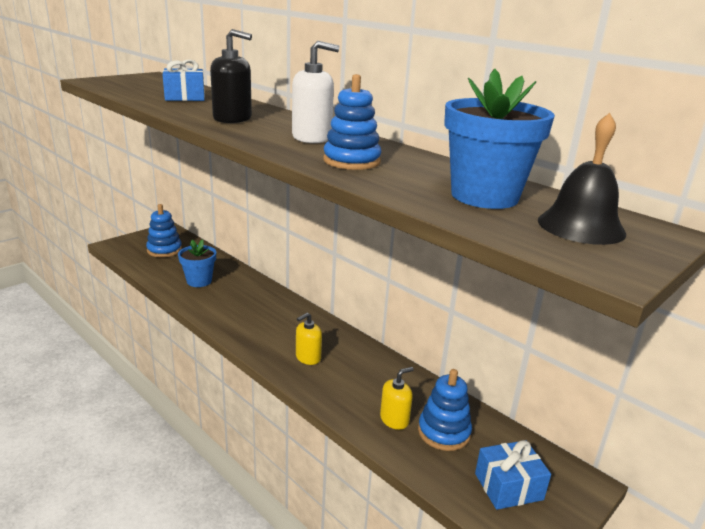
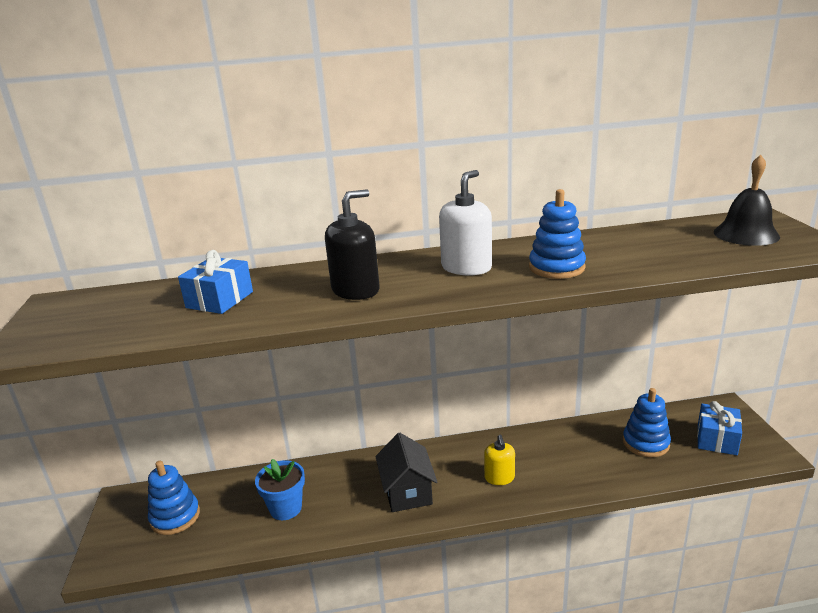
camera: 50 degrees left, 0 degrees up
yellow soap dispenser [380,367,414,430] -> none
blue flower pot [444,69,555,209] -> none
none -> black house [376,432,437,512]

